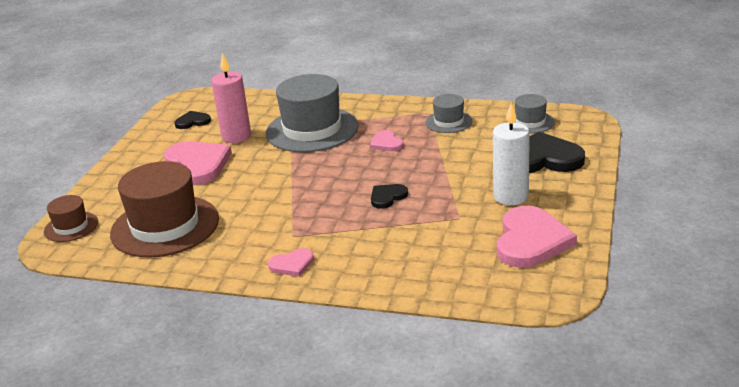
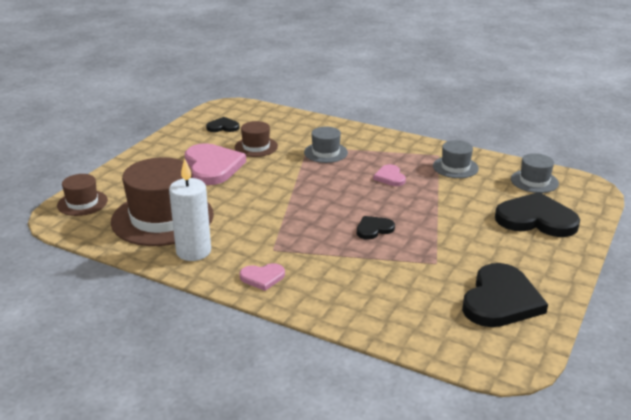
camera: 10 degrees right, 0 degrees up
pink candle [211,53,251,143] -> brown hat [235,121,278,157]
grey hat [266,74,359,152] -> grey hat [304,127,348,163], size x0.50
white candle [493,102,530,205] -> white candle moved to [169,159,211,261]
pink heart [497,206,577,268] -> black heart [462,263,548,327]

